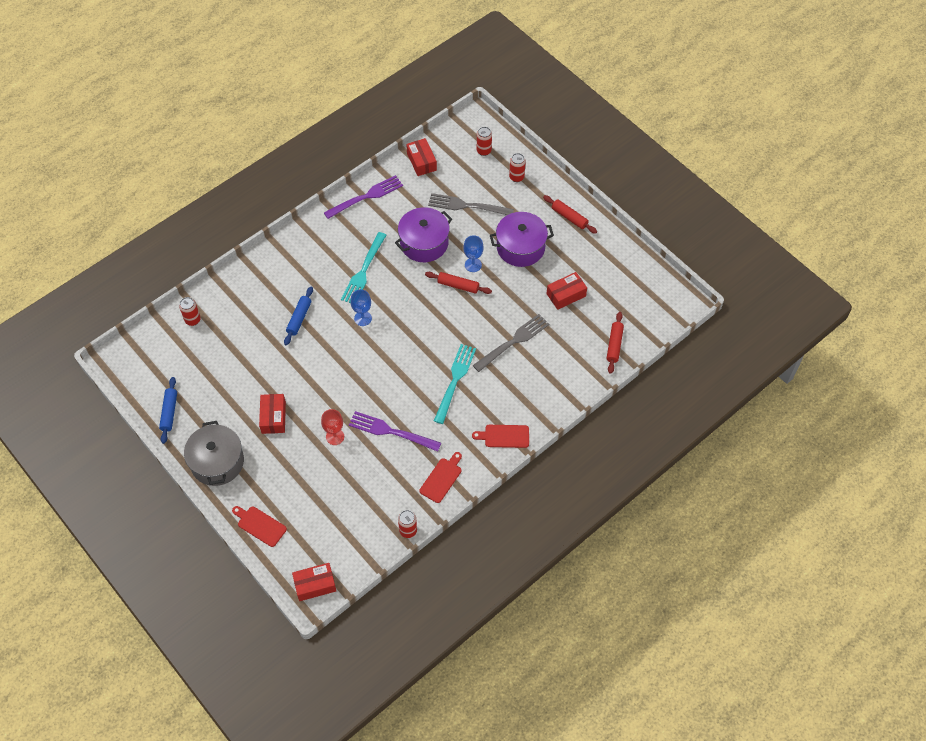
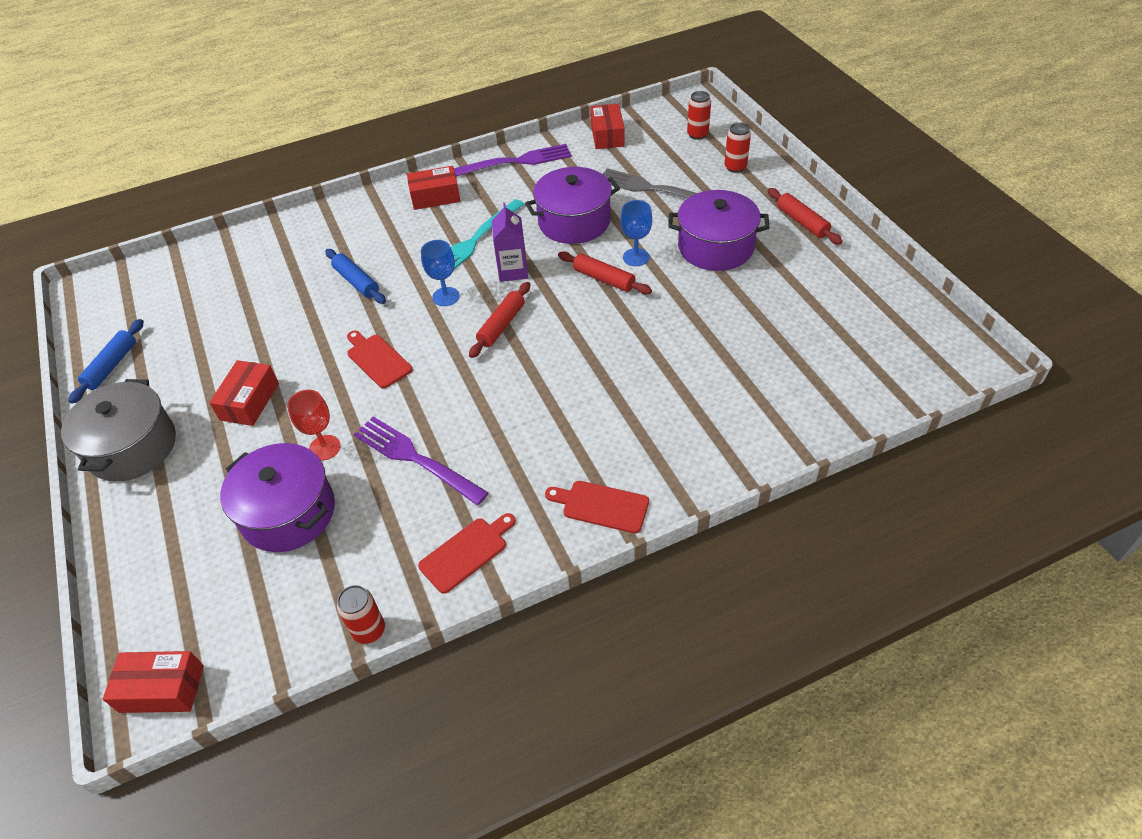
camera: 20 degrees right, 10 degrees down
red can [179,297,201,326] -> none
red cutting board [232,506,287,547] -> red cutting board moved to [347,331,413,389]
blue rolling pin [284,287,313,345] -> blue rolling pin turned 75 degrees counterclockwise [325,249,386,304]
turquoise fork [434,344,476,424] -> none
grey fork [473,314,549,372] -> none
red box [547,272,587,310] -> red box moved to [407,166,460,210]
red rolling pin [607,312,624,374] -> red rolling pin moved to [469,282,530,358]
none -> purple pot [220,443,335,552]
none -> purple carton [492,203,528,282]

